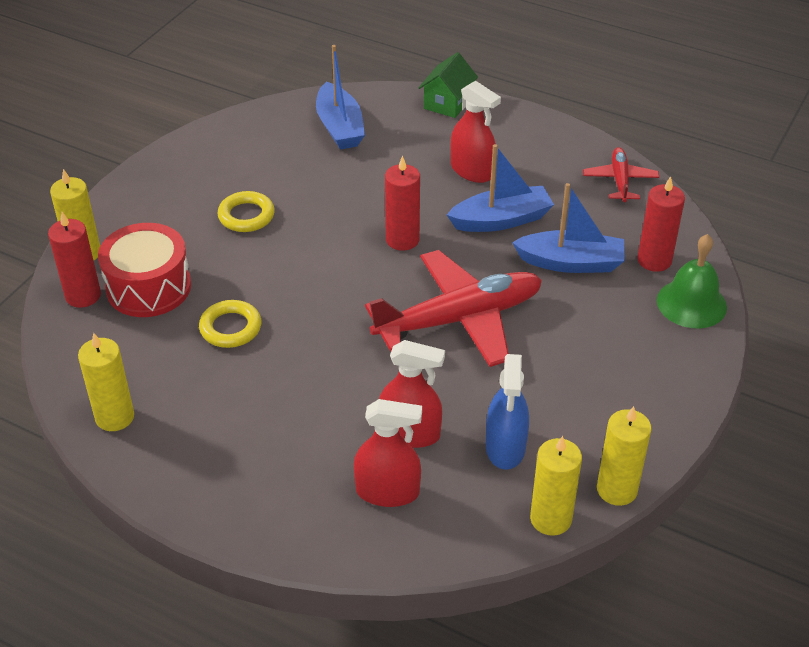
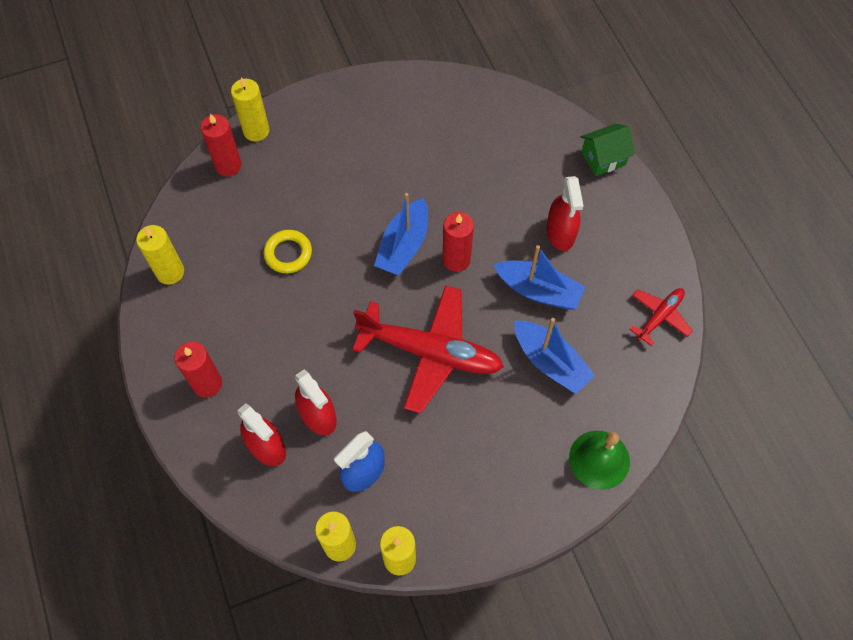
camera: 40 degrees right, 20 degrees up
red drum [98,223,191,317] -> none
yellow ring [218,191,275,232] -> none
blue boat [316,45,365,150] -> blue boat moved to [374,193,428,276]
red candle [637,176,685,272] -> red candle moved to [174,342,222,398]

